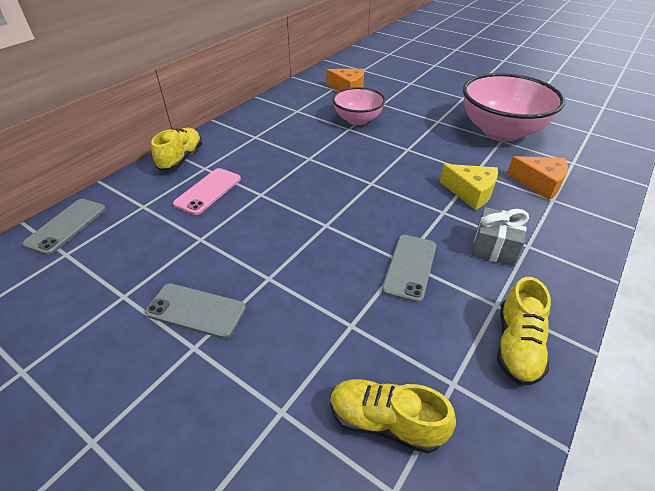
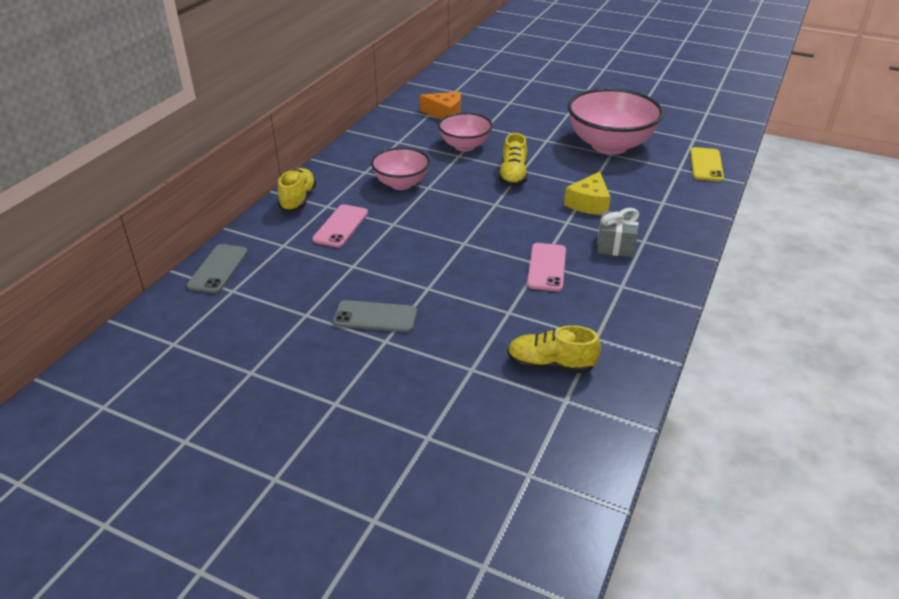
camera: 10 degrees left, 5 degrees down
grey phone [382,235,436,303] -> pink phone [527,243,566,291]
yellow cheese [440,164,498,210] -> yellow cheese turned 90 degrees clockwise [564,172,611,215]
yellow shoe [497,277,551,385] -> yellow shoe moved to [499,133,528,186]
orange cheese [507,156,568,200] -> none
none -> pink bowl [371,147,430,190]
none -> yellow phone [690,147,724,181]

